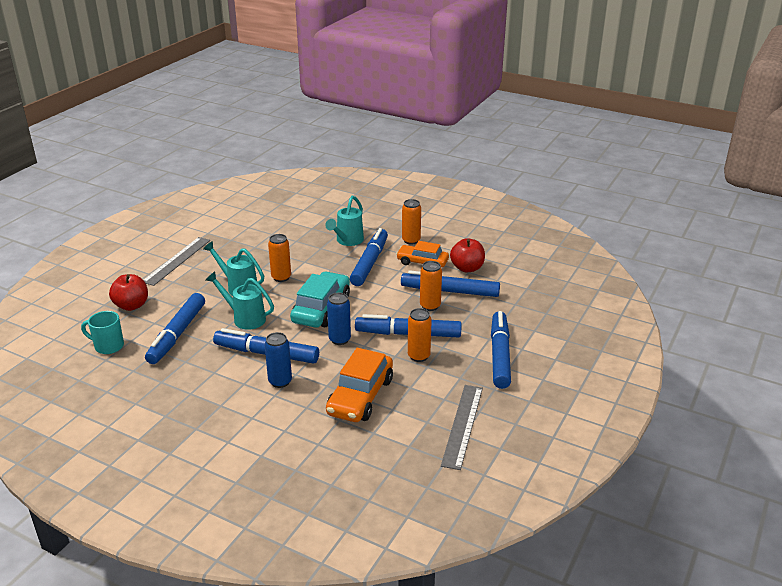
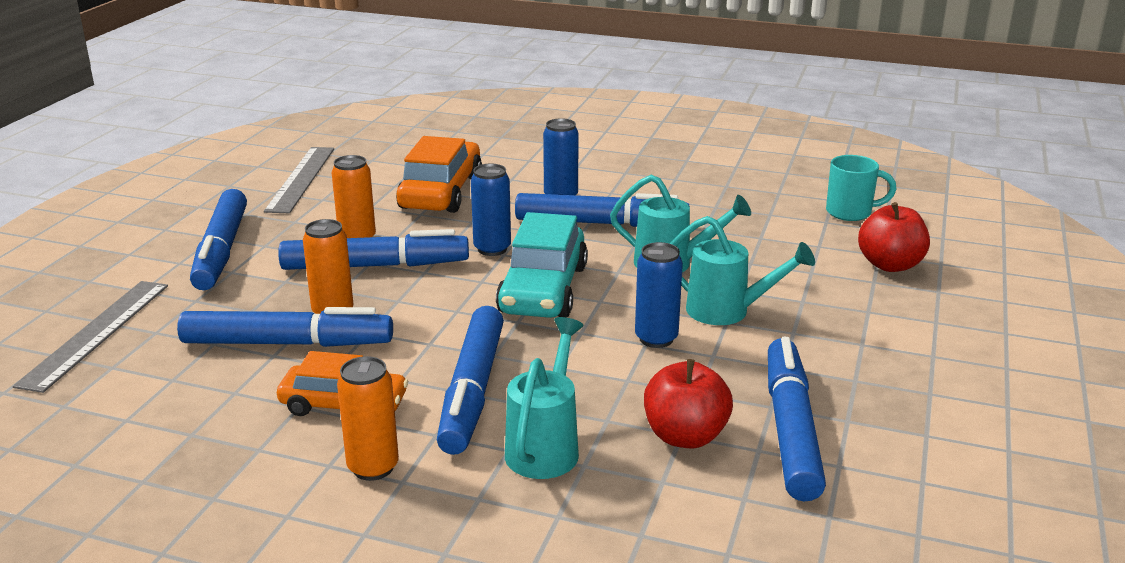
camera: 170 degrees right, 5 degrees down
grey ruler [144,237,210,286] -> grey ruler moved to [13,281,168,393]
blue marker [145,293,205,364] -> blue marker moved to [768,337,826,501]
orange can [268,234,291,282] -> blue can [635,242,683,348]
red apple [450,238,485,273] -> red apple moved to [644,359,733,449]

